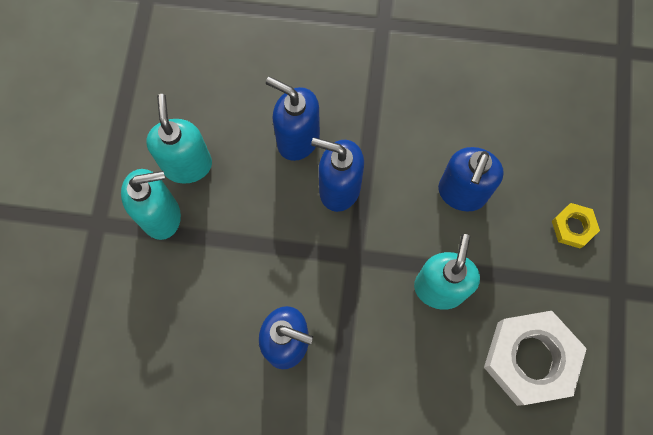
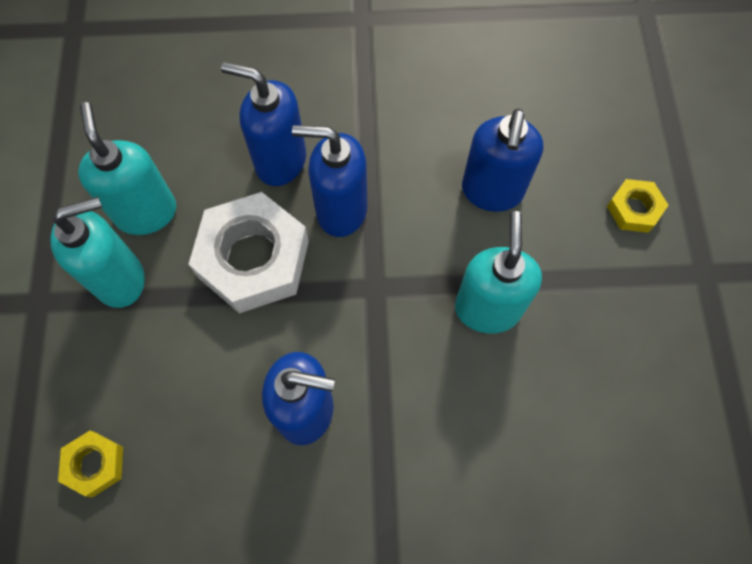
camera: 10 degrees left, 5 degrees down
white nut [484,311,587,406] -> white nut moved to [188,192,309,314]
none -> yellow nut [58,430,123,497]

